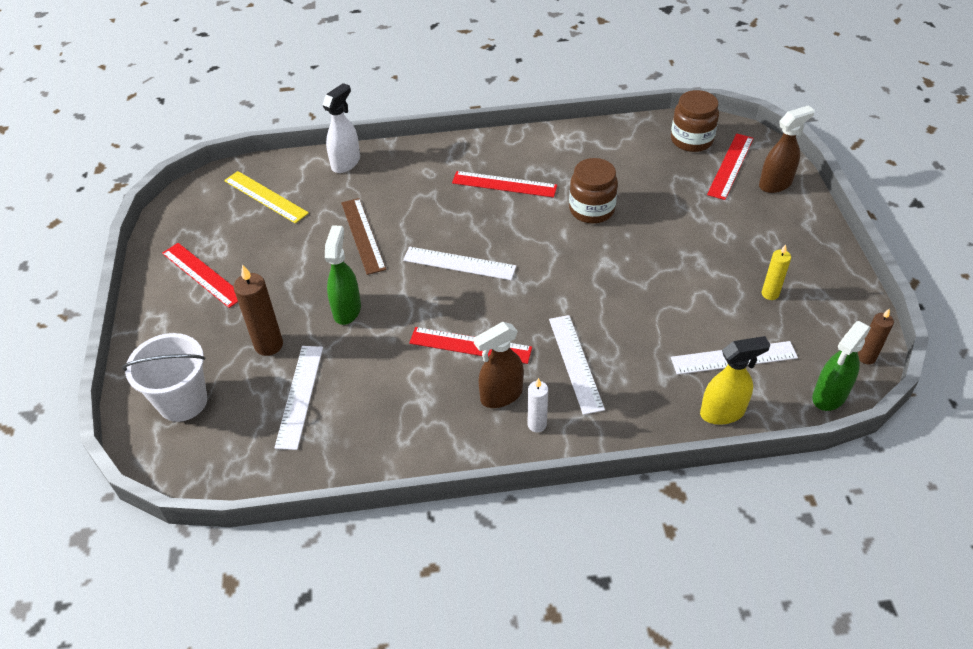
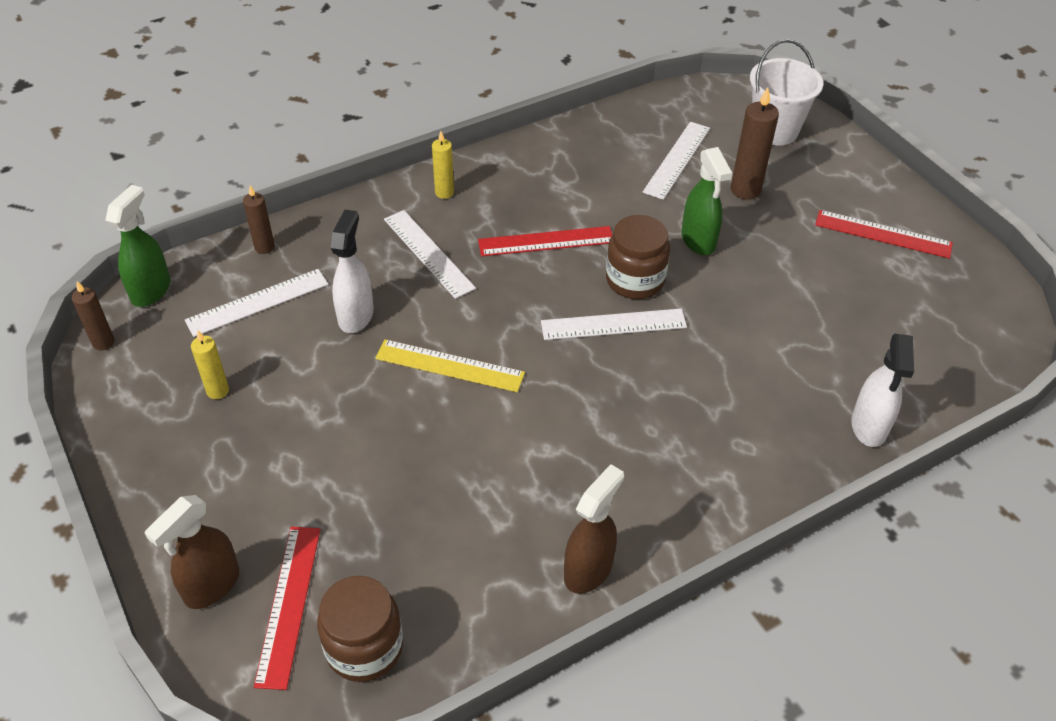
camera: 155 degrees right, 0 degrees up
yellow ruler [224,171,309,224] -> yellow ruler moved to [375,339,525,392]
white ruler [274,346,323,450] -> white ruler turned 45 degrees clockwise [642,122,710,200]
brown ruler [341,198,386,275] -> none
red ruler [452,171,557,198] -> none
brown spray bottle [473,322,524,408] -> brown spray bottle moved to [564,464,624,594]
white candle [528,378,548,432] -> yellow candle [432,131,454,199]
brown jar [569,158,618,223] -> brown jar moved to [606,215,670,299]
yellow spray bottle [700,336,770,425] -> brown candle [243,185,275,254]
none -> white spray bottle [331,210,374,333]

